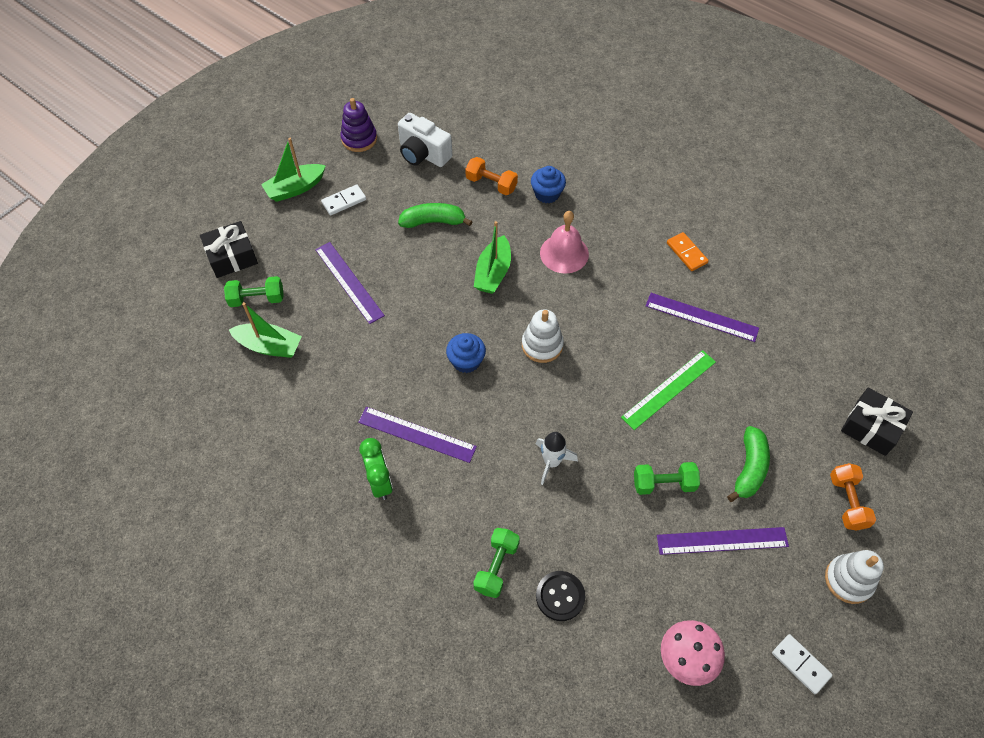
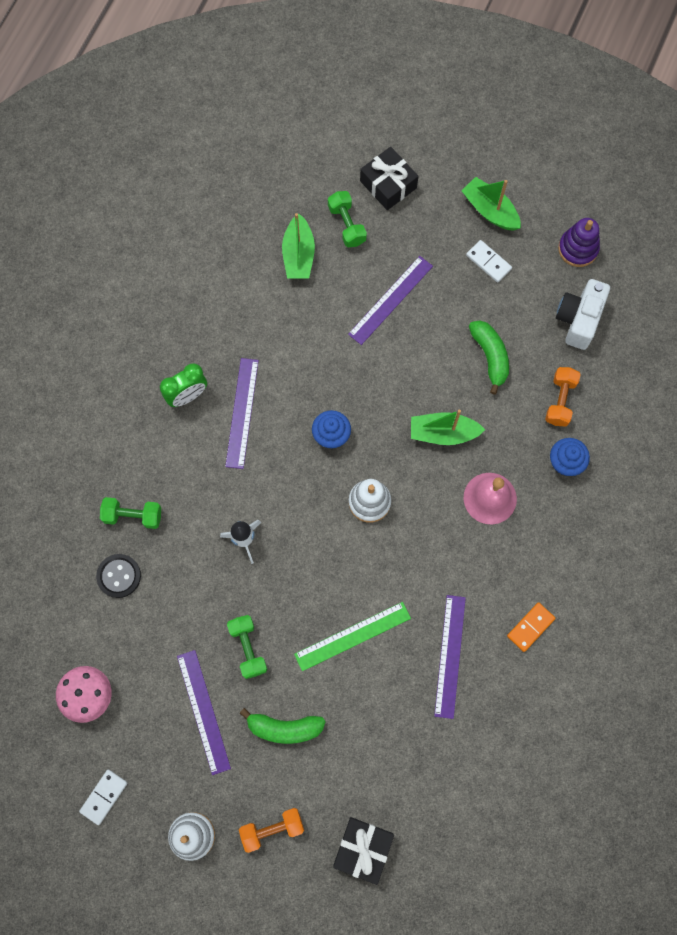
camera: 75 degrees right, 15 degrees up
green ruler [621,350,716,430] -> green ruler turned 60 degrees counterclockwise [294,602,411,671]

